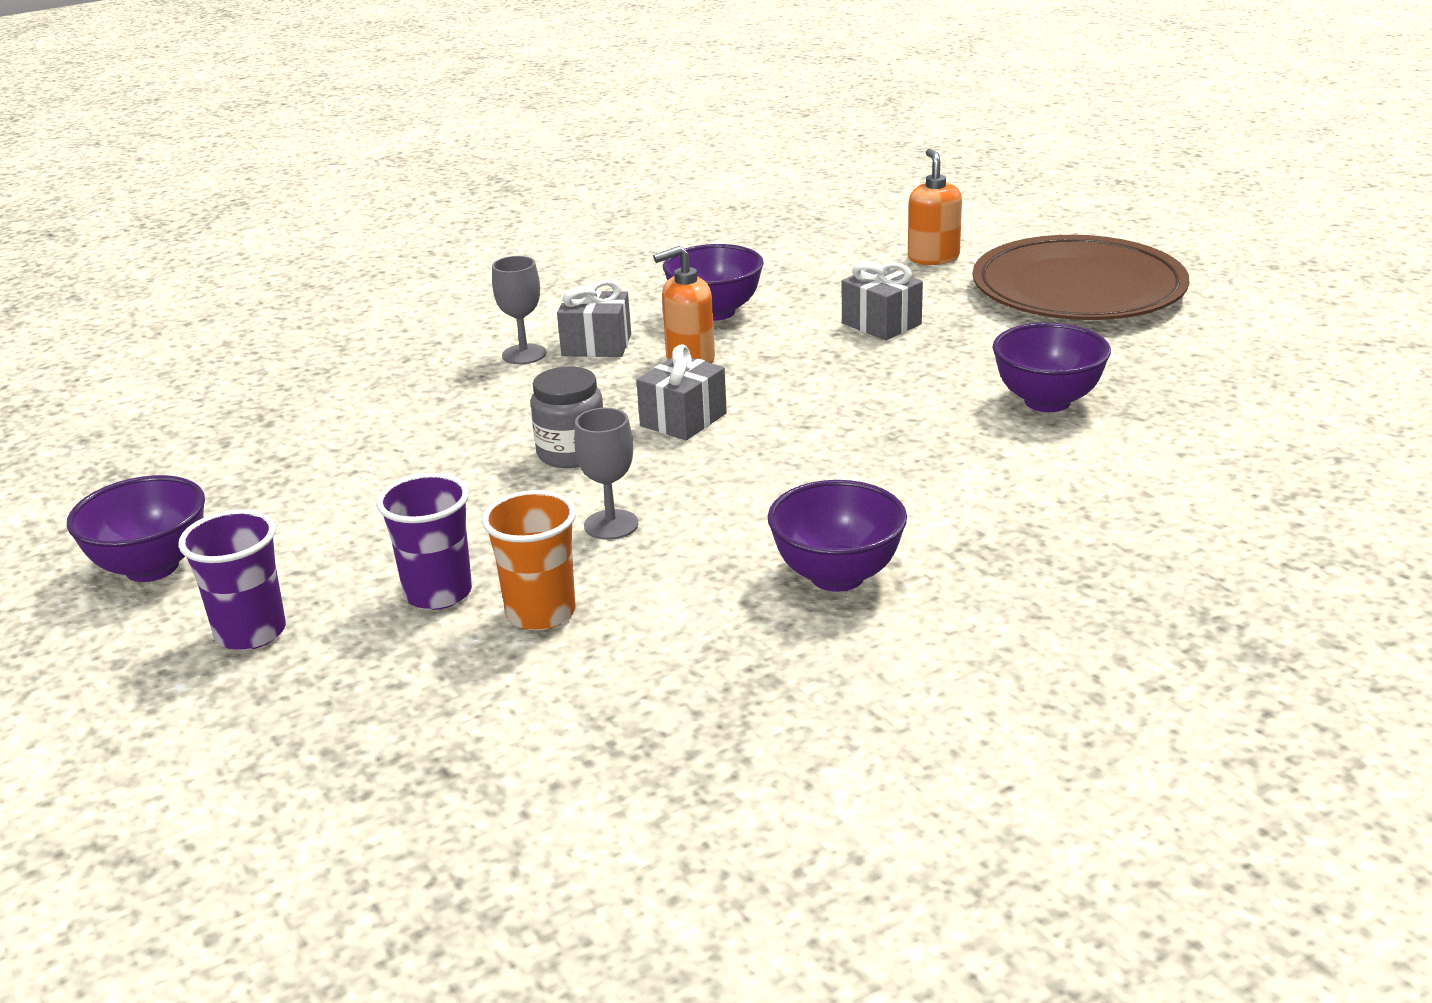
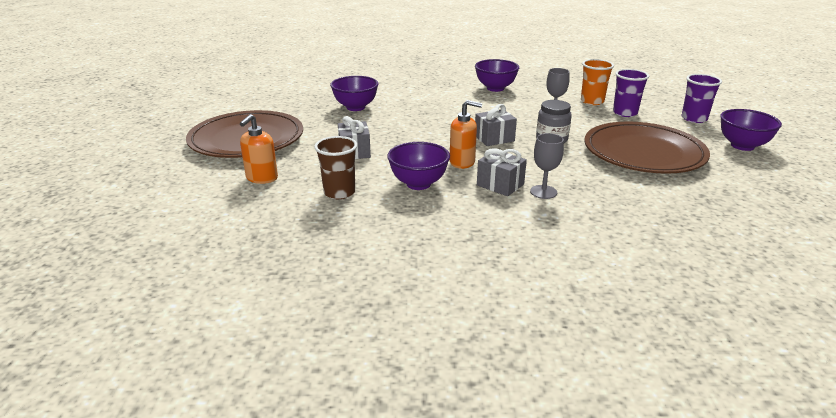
camera: 150 degrees left, 0 degrees up
none -> brown cup [314,136,357,199]
none -> brown plate [584,121,710,174]

